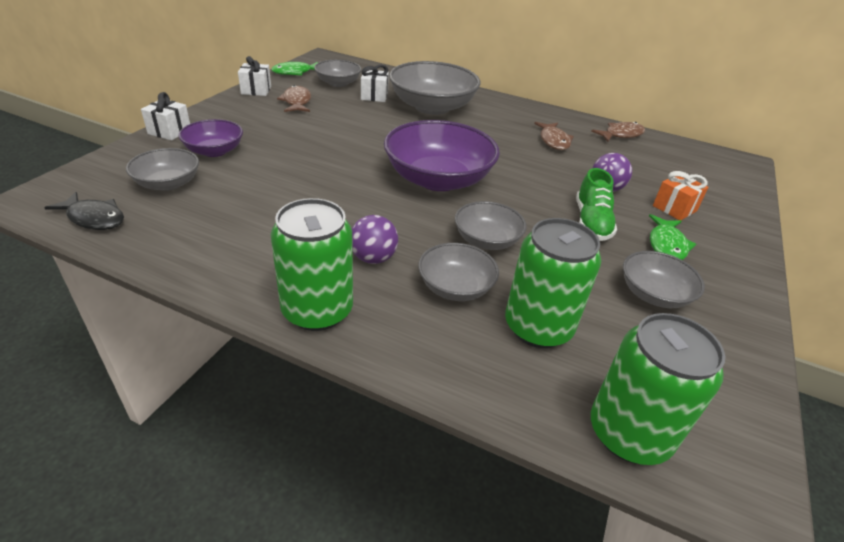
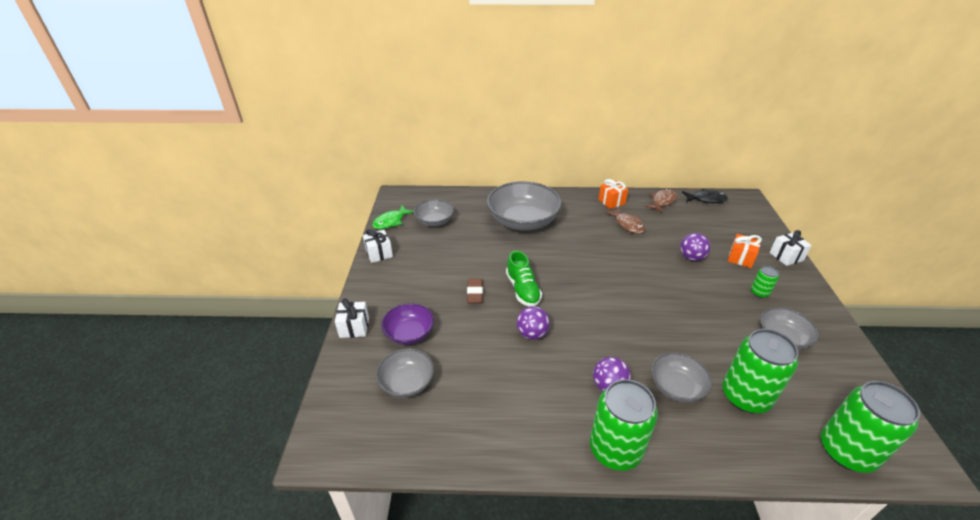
camera: 20 degrees left, 0 degrees up
black fish [44,192,124,230] -> black fish moved to [682,189,728,203]
brown fish [277,85,311,112] -> none
white gift [361,65,389,102] -> white gift moved to [770,230,812,266]
purple bowl [384,120,500,191] -> none
grey bowl [455,201,527,250] -> none
green shoe [576,168,617,241] -> green shoe moved to [506,251,542,307]
green fish [649,214,696,260] -> green can [751,266,779,298]
none -> brown eraser [467,278,483,304]
none -> purple ball [517,306,550,340]
none -> orange gift [599,179,628,209]

